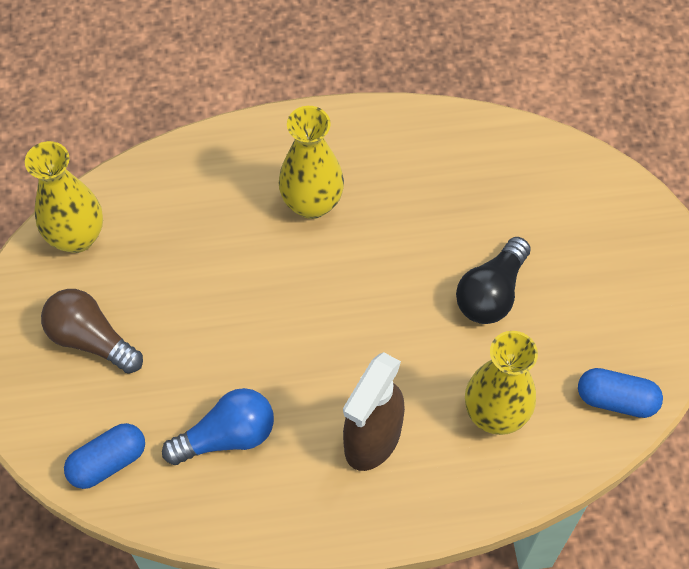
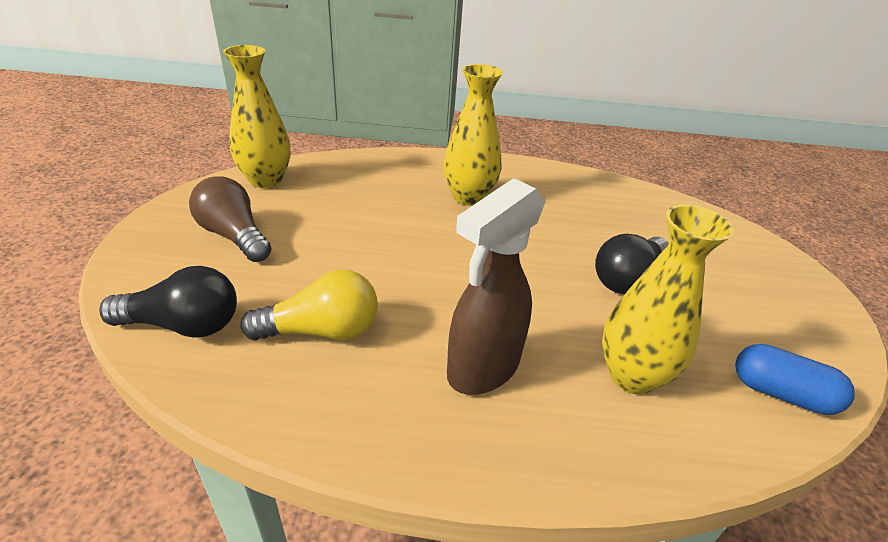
camera: 10 degrees right, 25 degrees down
blue capsule [64,423,145,489] -> black light bulb [99,266,237,338]
blue light bulb [162,388,274,465] -> yellow light bulb [240,269,378,341]

